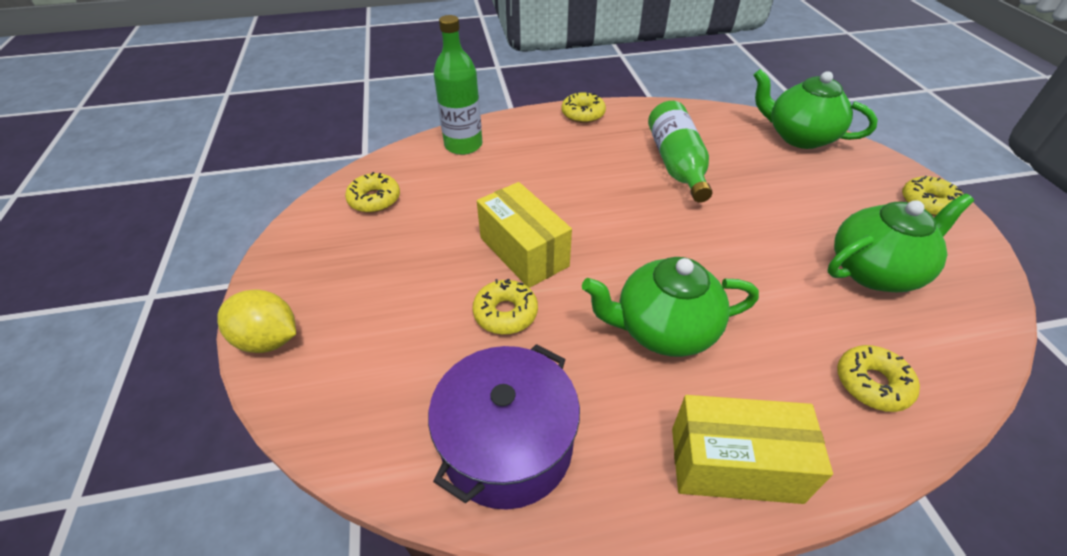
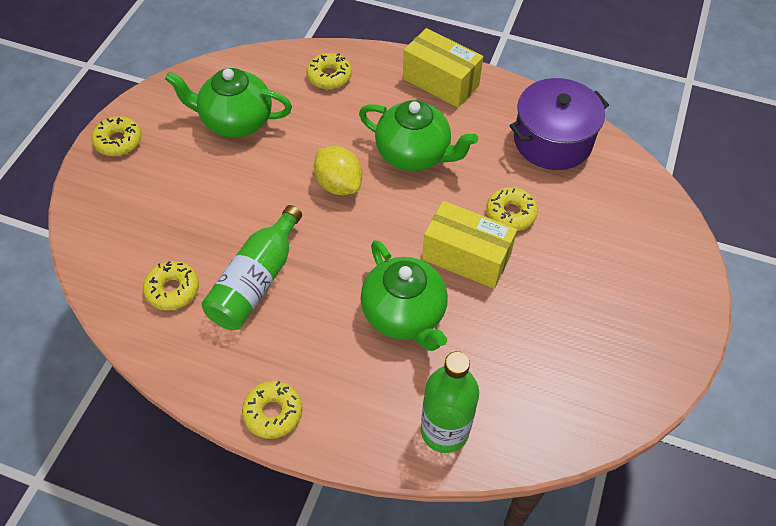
camera: 150 degrees left, 10 degrees up
yellow lemon [217,289,296,353] -> yellow lemon moved to [314,146,362,195]
yellow donut [345,172,400,213] -> yellow donut moved to [143,261,199,311]
yellow box [477,182,572,288] -> yellow box turned 60 degrees counterclockwise [422,201,517,289]
green teapot [753,69,878,149] -> green teapot moved to [361,240,448,351]

